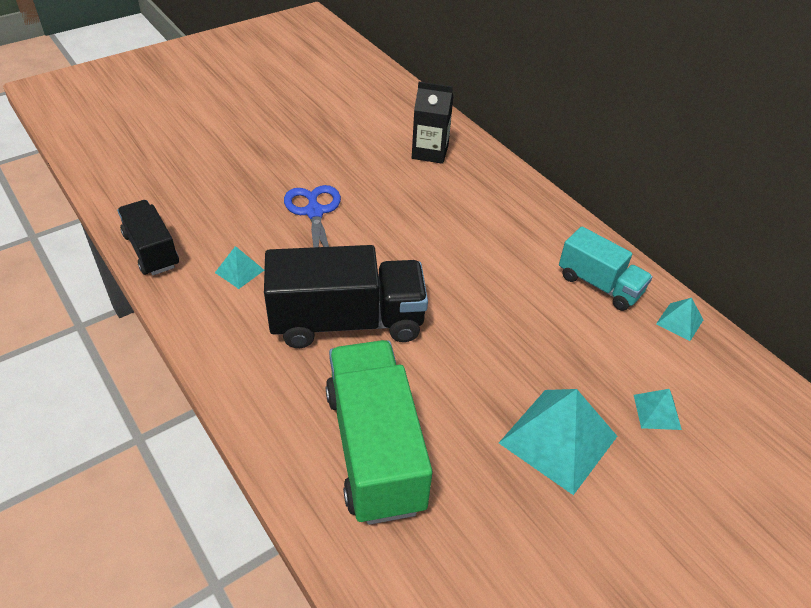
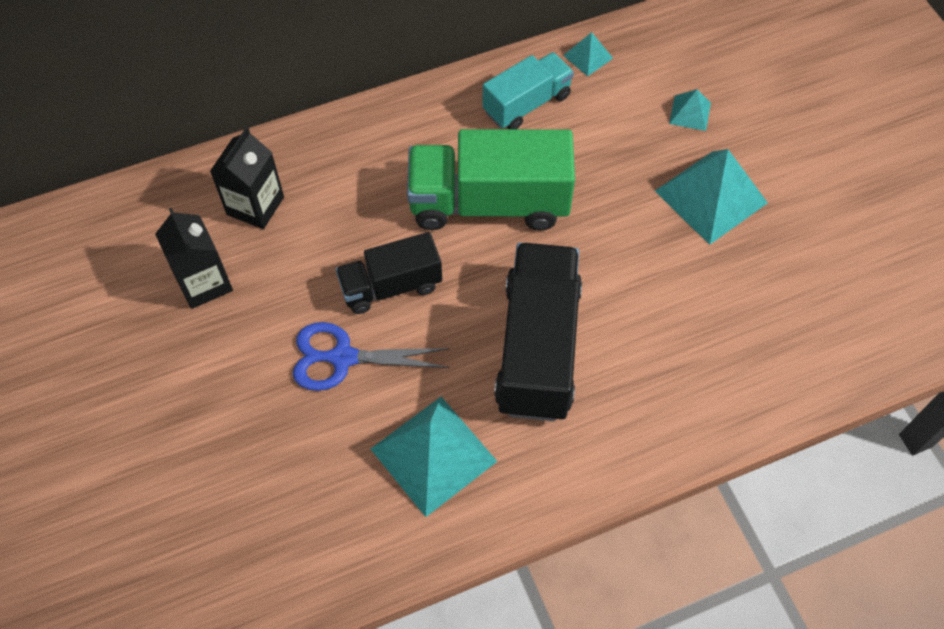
camera: 75 degrees left, 15 degrees up
black truck [117,200,179,275] -> black truck moved to [336,232,442,314]
turquoise pyramid [215,246,264,289] -> turquoise pyramid [371,397,498,517], size x2.08
green truck [326,340,433,525] -> green truck moved to [407,129,575,230]
none -> black carton [155,208,233,309]

